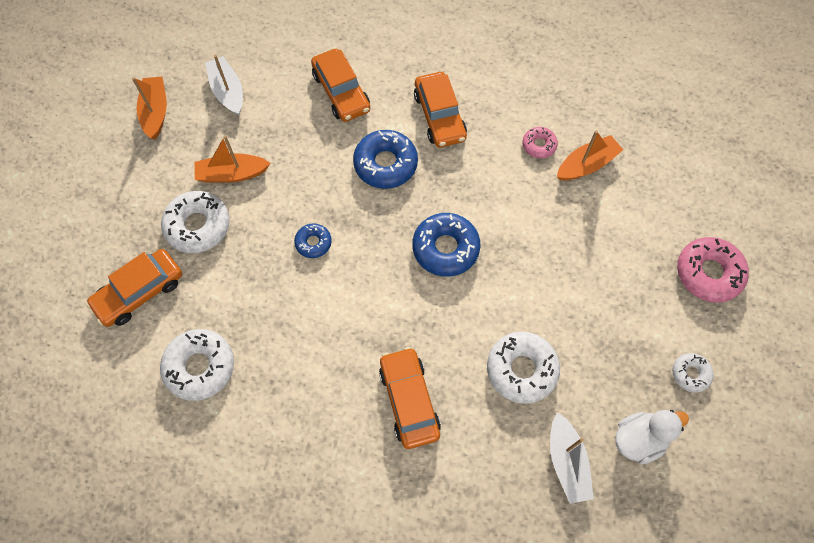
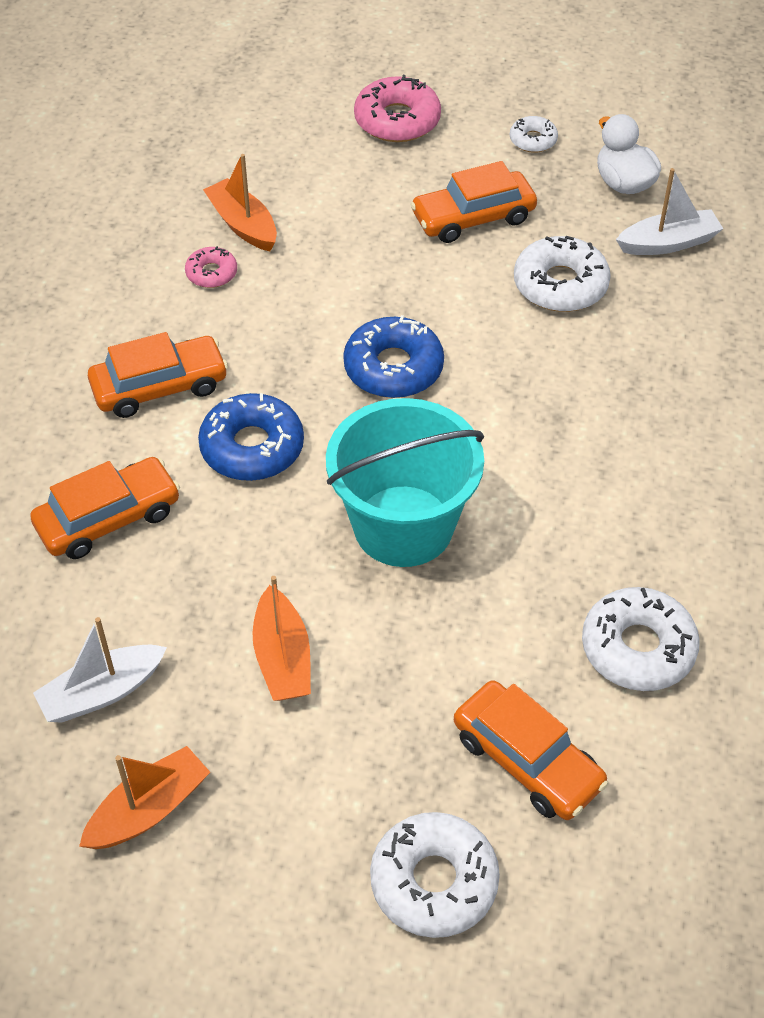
camera: 95 degrees left, 15 degrees down
orange boat [132,77,167,139] -> orange boat turned 150 degrees clockwise [79,746,210,849]
white donut [161,191,230,253] -> white donut moved to [370,812,500,938]
blue donut [294,223,332,258] -> turquoise bucket [326,398,484,567]
orange car [379,347,441,449] -> orange car moved to [410,161,537,243]

